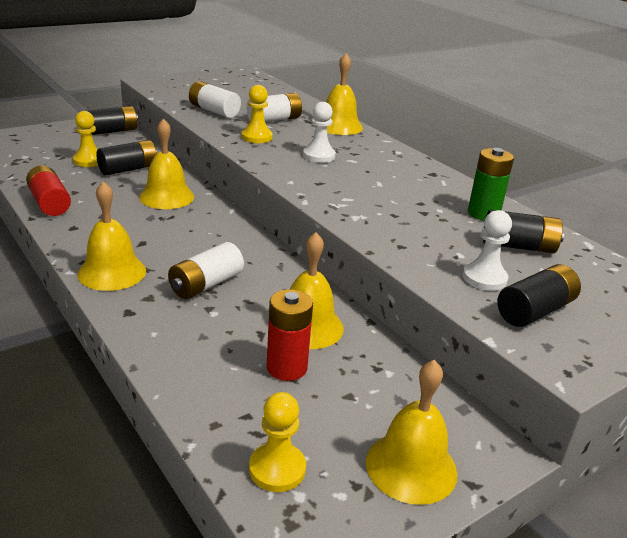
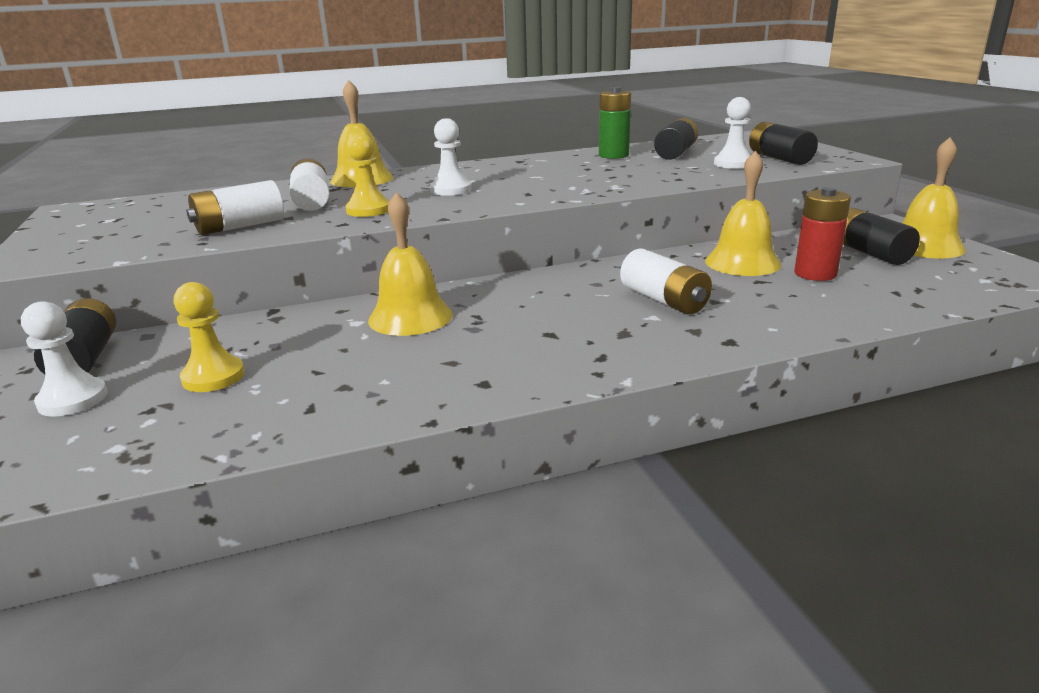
camera: 70 degrees left, 5 degrees down
red battery [26,165,71,216] -> none
yellow bell [77,181,146,291] -> none
black battery [97,140,157,175] -> black battery moved to [843,208,920,265]
yellow pawn [249,392,306,492] -> none
none -> white pawn [21,301,108,417]

